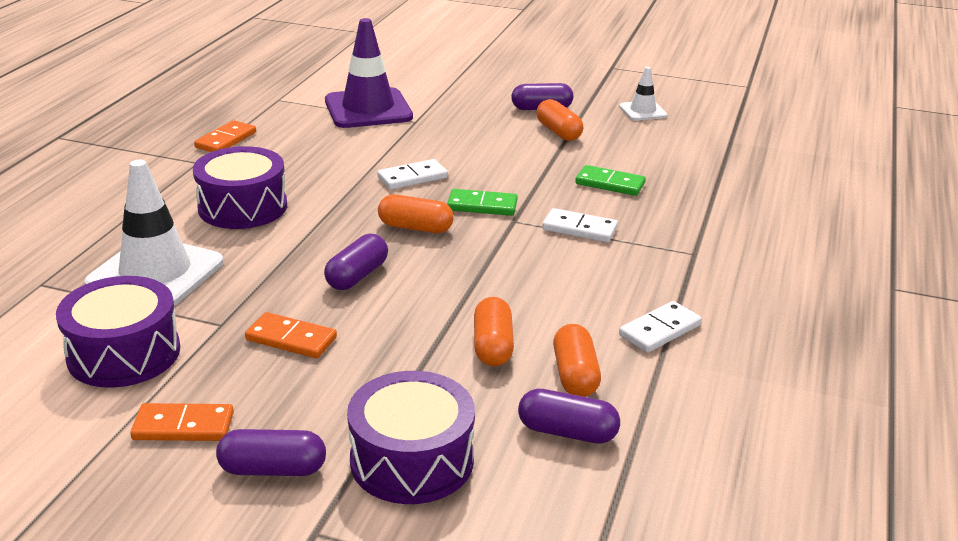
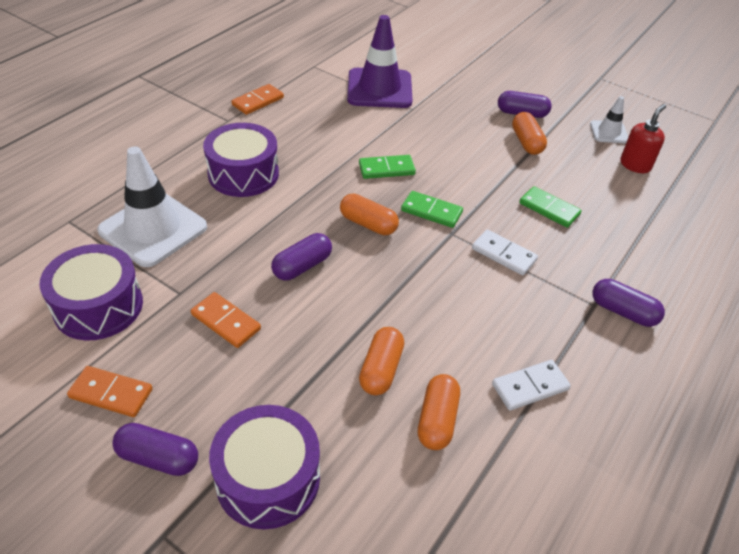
camera: 15 degrees right, 15 degrees up
white domino [377,159,448,190] -> green domino [359,155,416,179]
purple capsule [518,389,620,444] -> purple capsule moved to [592,279,665,327]
none -> red soap dispenser [620,104,666,173]

